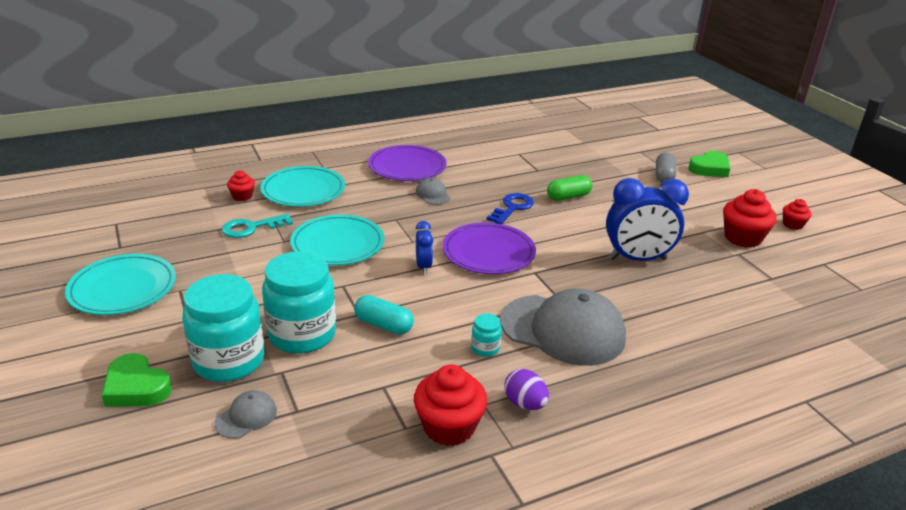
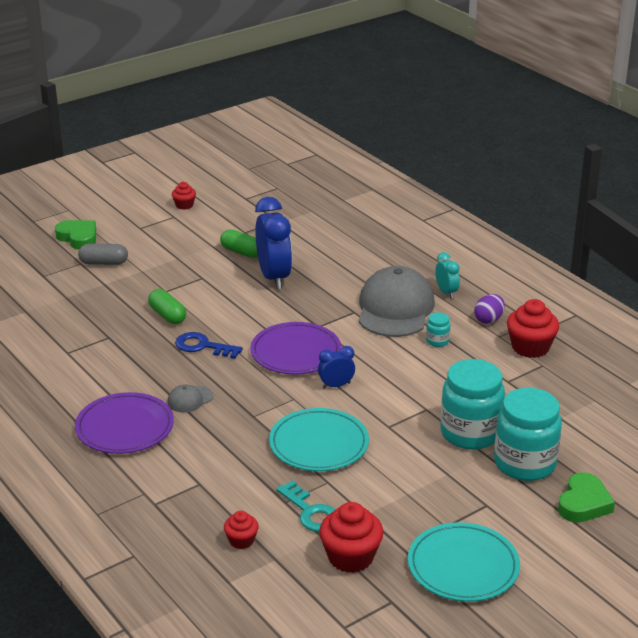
camera: 100 degrees left, 0 degrees up
grey cap [215,390,277,439] -> none
turquoise plate [261,166,345,207] -> none
turquoise capsule [354,295,414,335] -> none
red cupcake [723,189,777,248] -> red cupcake moved to [319,502,383,573]
none -> green capsule [220,229,258,258]
none -> turquoise clock [435,252,460,298]

